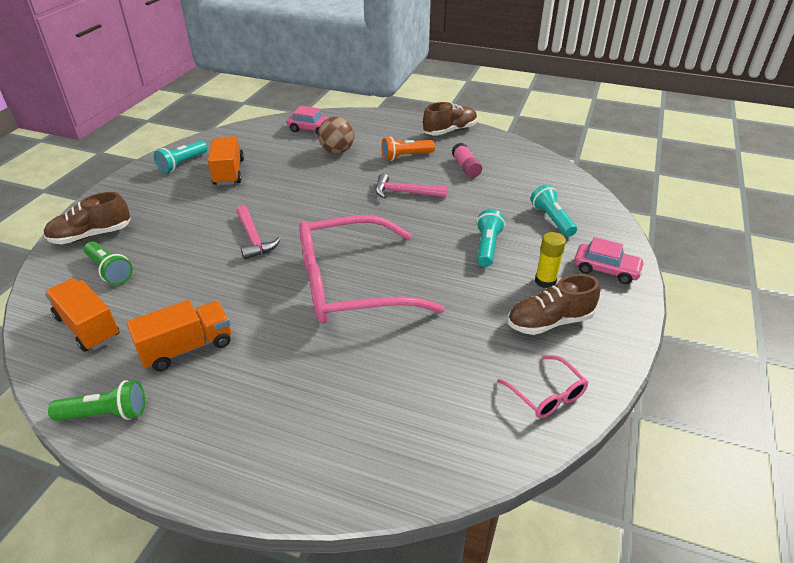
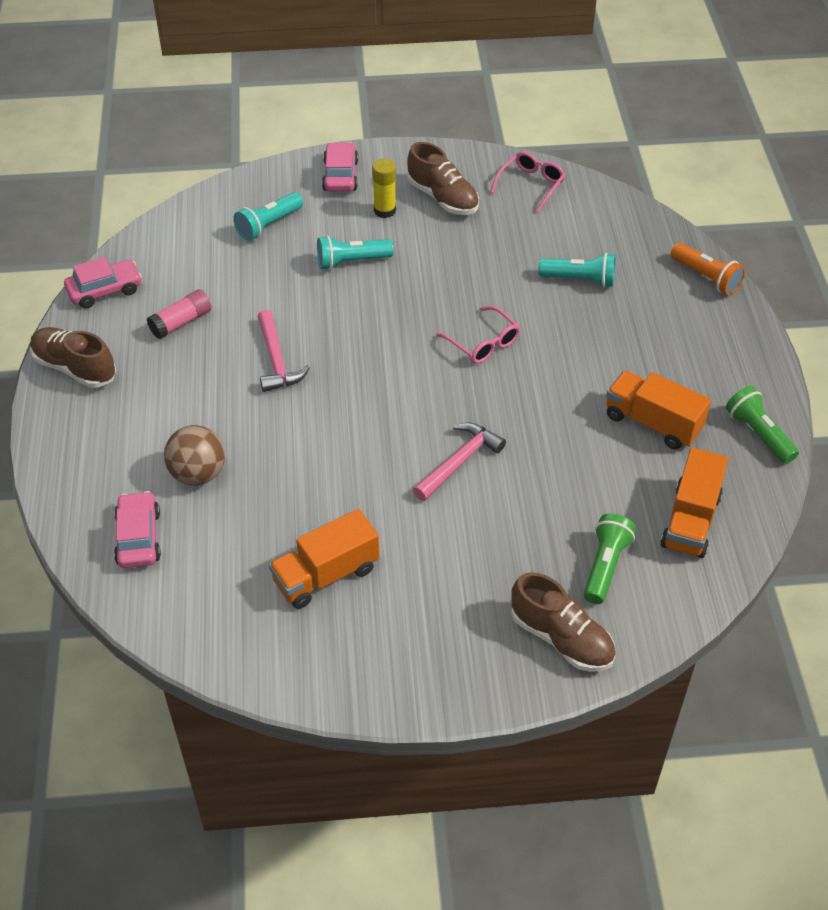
camera: 115 degrees left, 10 degrees up
turquoise flashlight [154,140,207,173] -> turquoise flashlight moved to [538,253,615,288]
pink glasses [299,215,445,324] -> pink glasses [436,306,520,364], size x0.42
orange flashlight [381,137,435,161] -> orange flashlight moved to [671,243,745,295]
none -> pink car [64,257,142,308]

